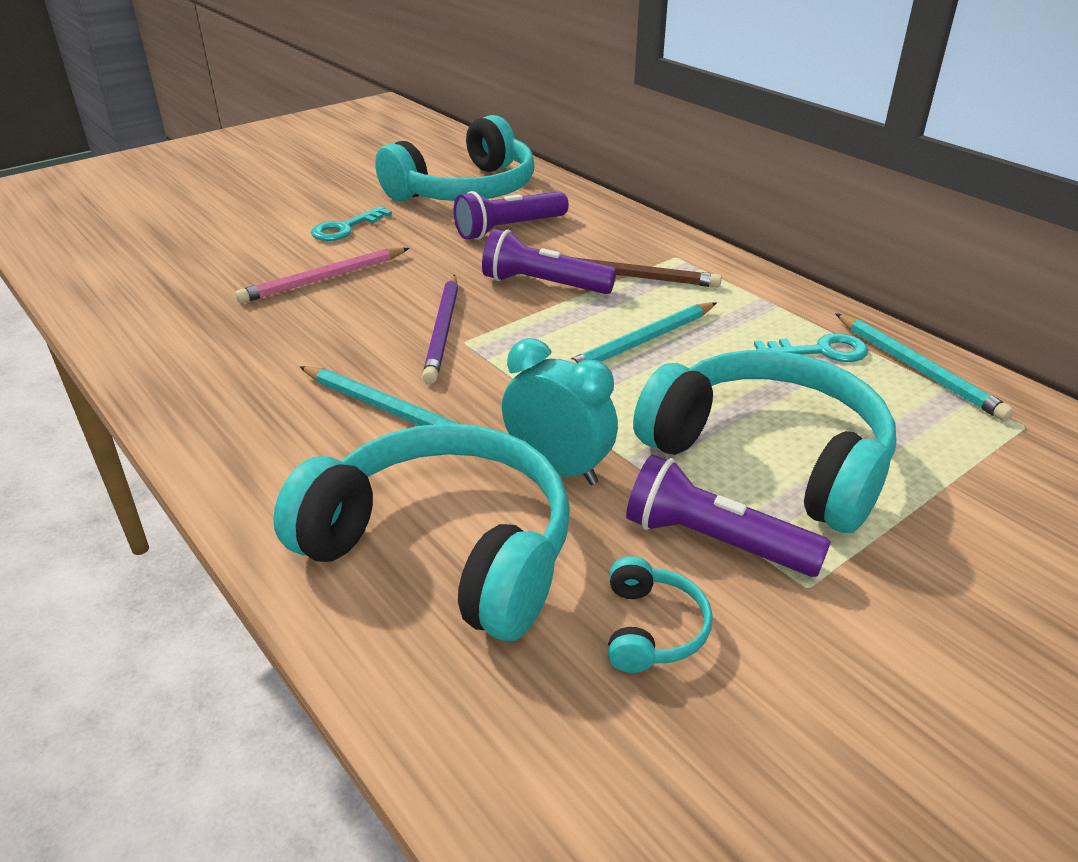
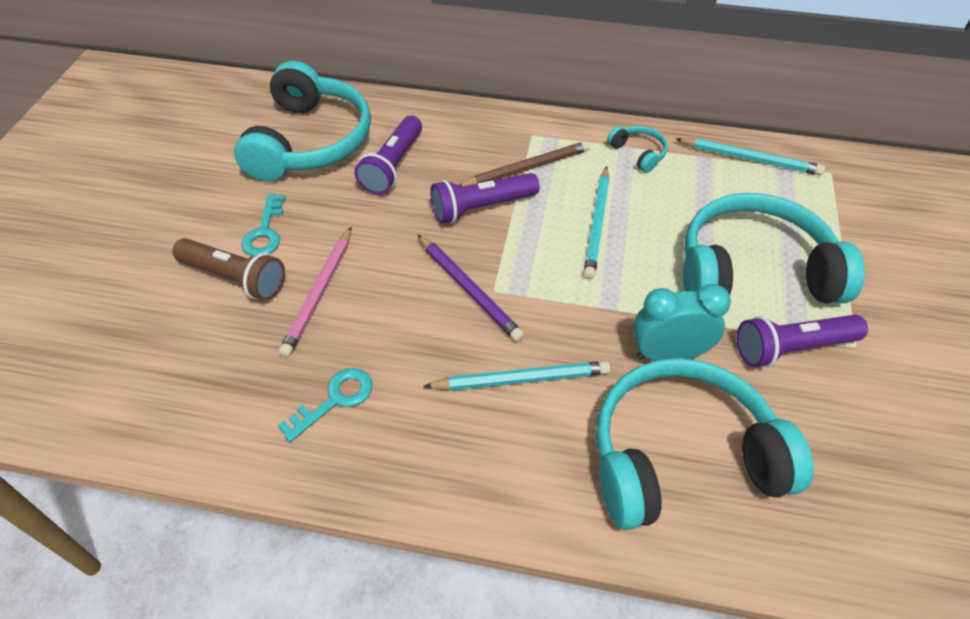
camera: 40 degrees left, 15 degrees up
turquoise headphones [608,556,713,673] -> turquoise headphones moved to [607,126,668,173]
turquoise key [754,333,868,362] -> turquoise key moved to [278,368,373,442]
none -> brown flashlight [172,238,285,301]

